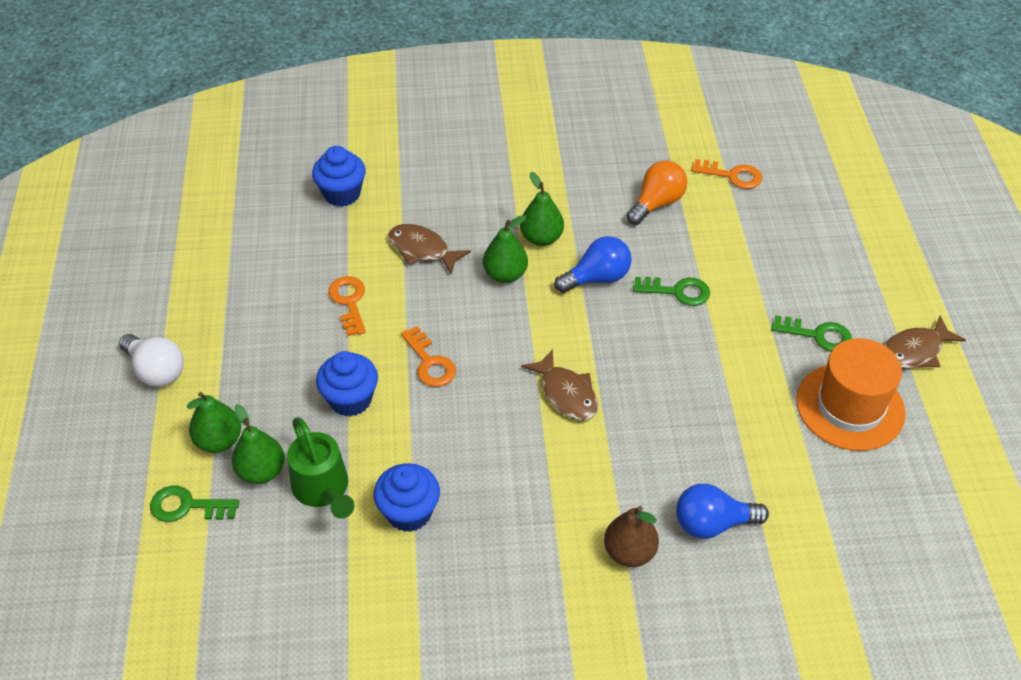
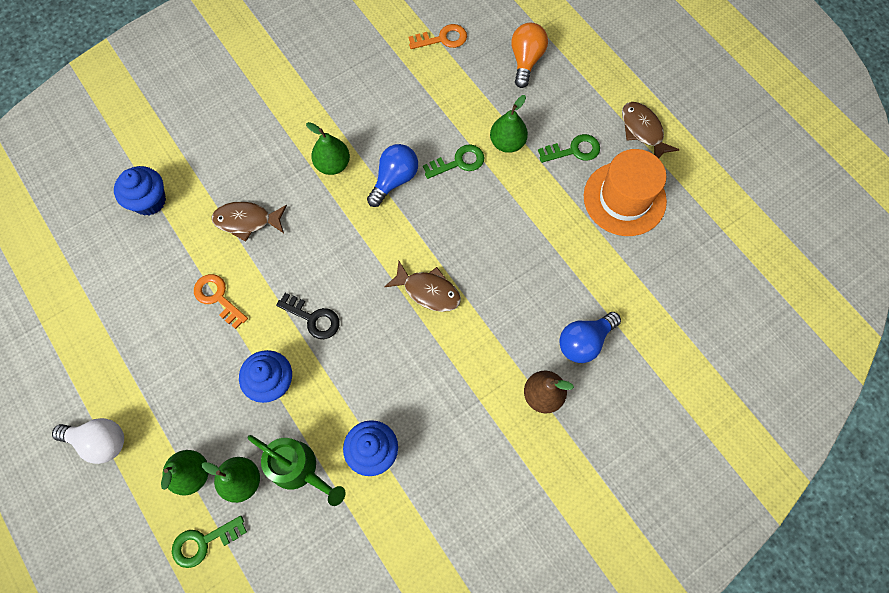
camera: 30 degrees left, 20 degrees up
orange key [401,326,456,387] -> black key [276,293,340,339]
green pear [483,215,528,283] -> green pear moved to [490,95,528,153]
orange light bulb [627,160,687,225] -> orange light bulb moved to [511,23,548,88]
brown fish [884,315,966,369] -> brown fish turned 120 degrees clockwise [622,102,680,158]

